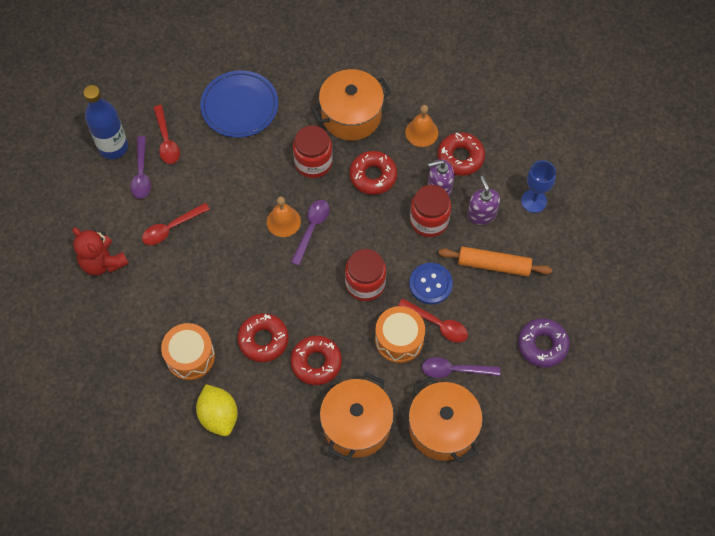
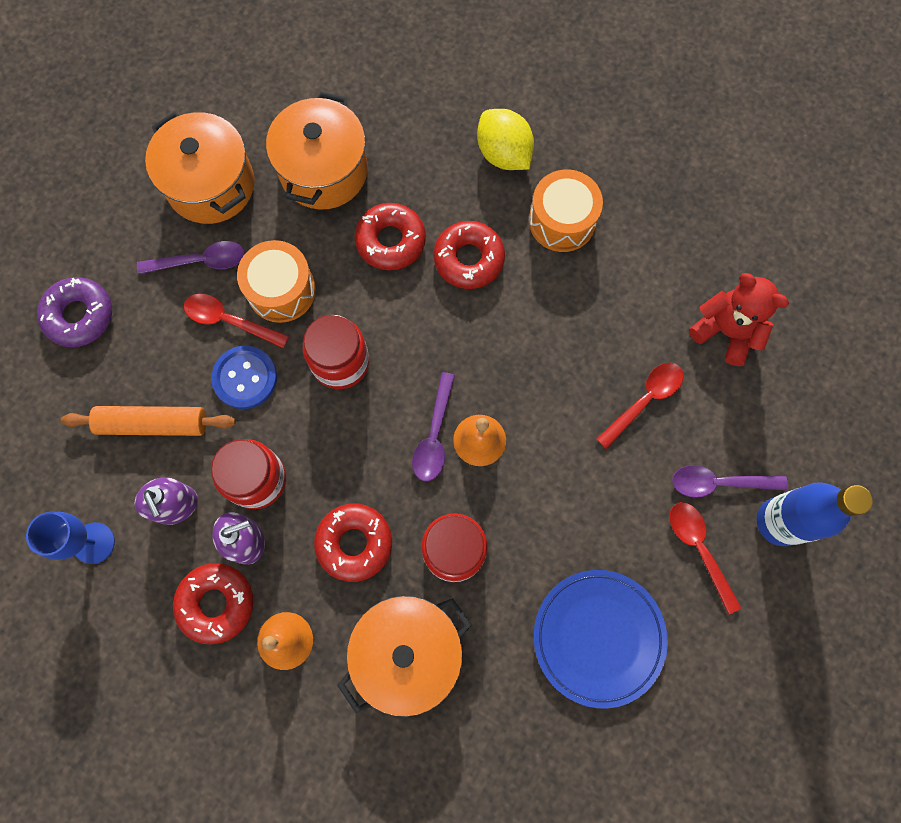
camera: 170 degrees right, 10 degrees up
purple spoon [131,136,151,199] -> purple spoon turned 75 degrees counterclockwise [672,465,788,498]

